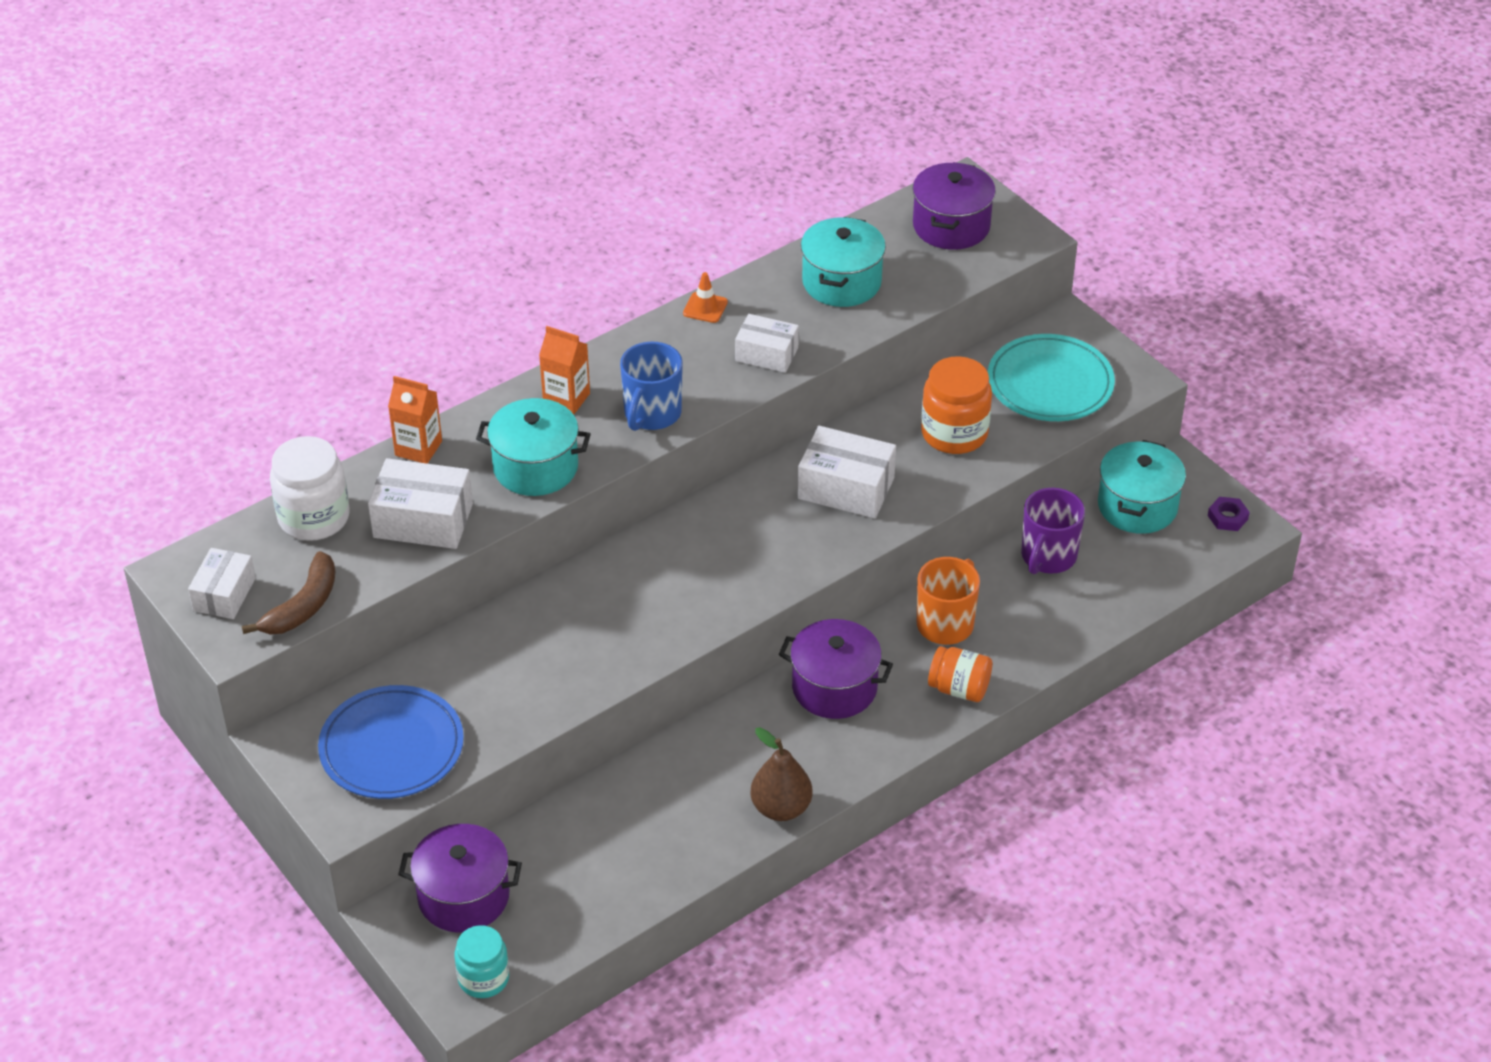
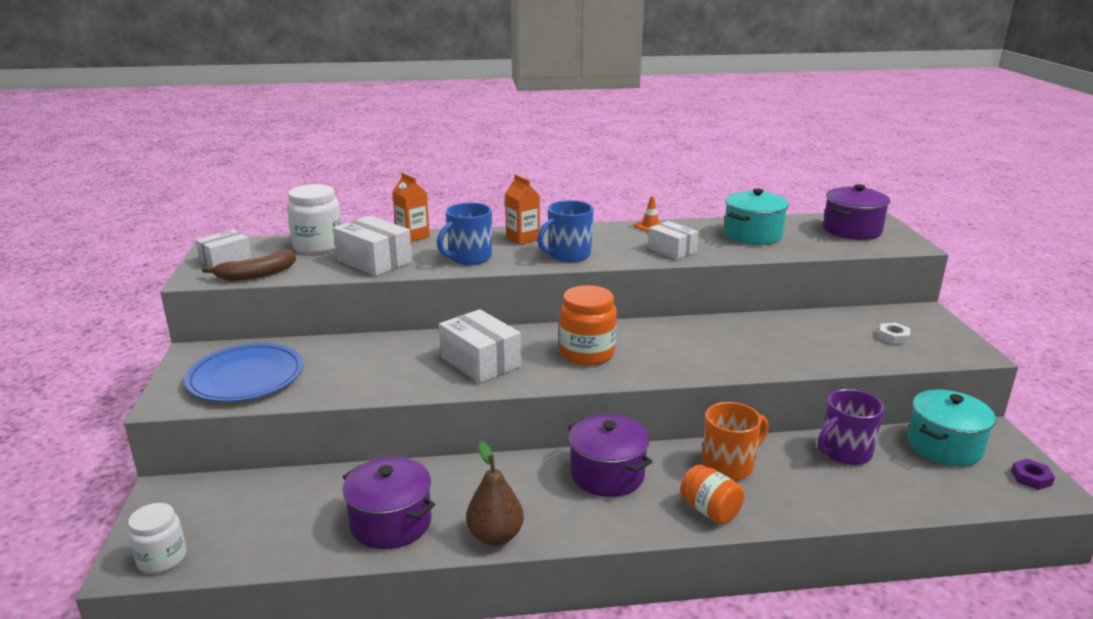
camera: 30 degrees right, 20 degrees down
purple pot [398,824,522,933] -> purple pot moved to [343,457,435,549]
turquoise jar [454,925,509,998] -> white jar [128,503,187,573]
turquoise pot [476,398,591,496] -> blue mug [437,203,492,265]
white box [798,426,896,519] -> white box moved to [439,309,521,383]
orange jar [921,356,992,454] -> orange jar moved to [559,285,617,366]
turquoise plate [988,334,1115,421] -> white nut [878,323,910,344]

